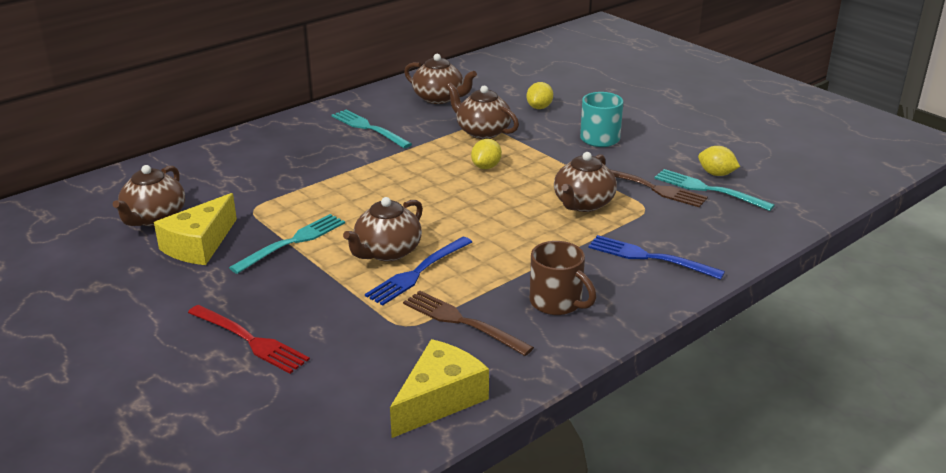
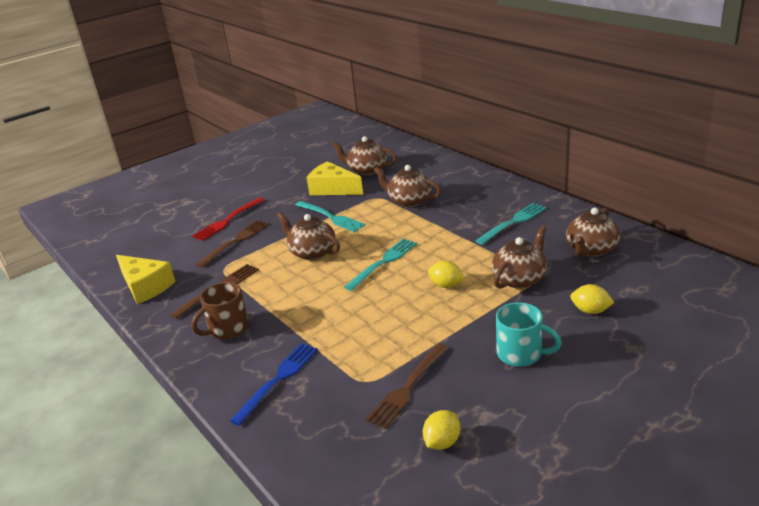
camera: 95 degrees right, 0 degrees up
blue fork [365,237,472,305] -> none
brown teapot [554,152,617,212] -> brown teapot moved to [374,165,441,207]
turquoise fork [654,169,775,211] -> turquoise fork moved to [344,239,417,291]
none -> brown fork [196,220,269,268]

